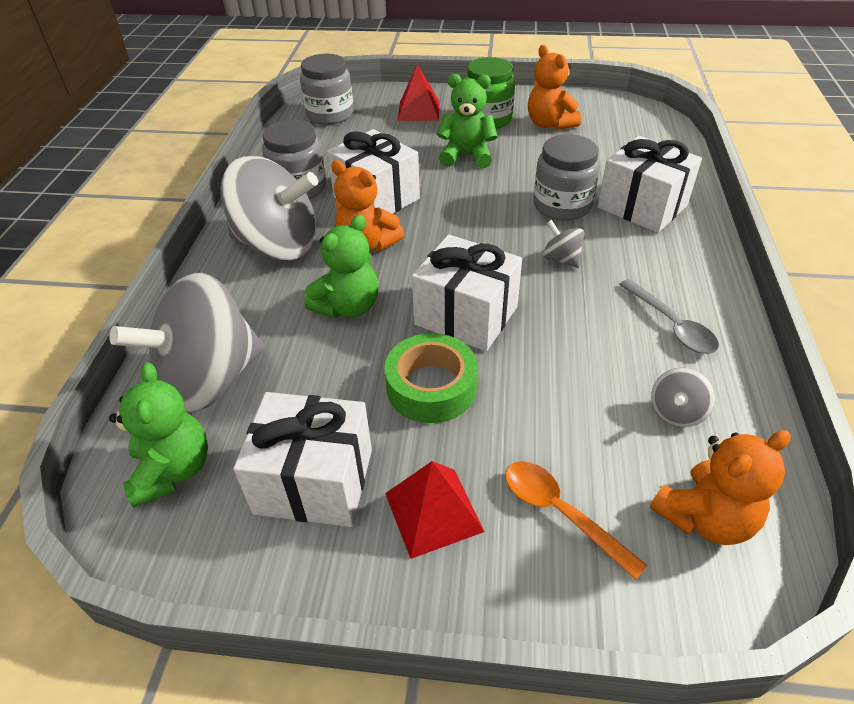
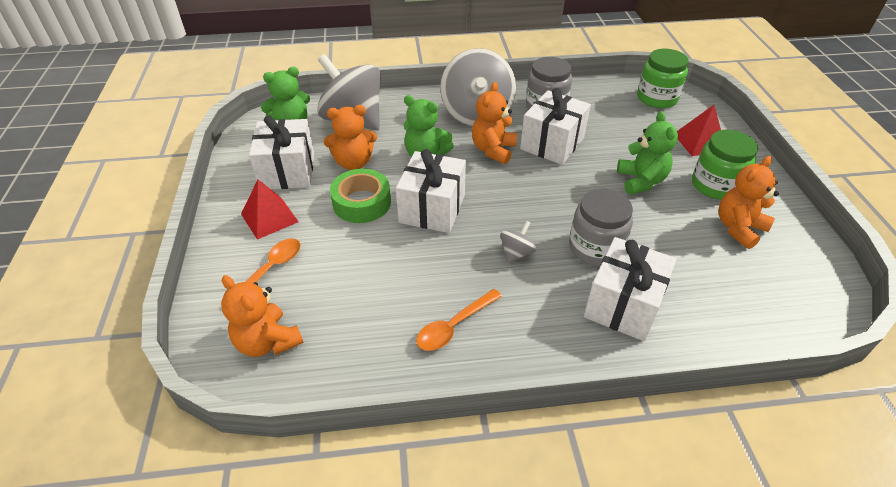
camera: 75 degrees right, 0 degrees up
grey jar [300,54,354,125] -> green jar [637,49,689,108]
grey spoon [619,279,719,354] -> orange spoon [416,289,502,351]
grey spinning top [651,368,715,427] -> none
none -> orange teddy bear [324,105,377,170]

